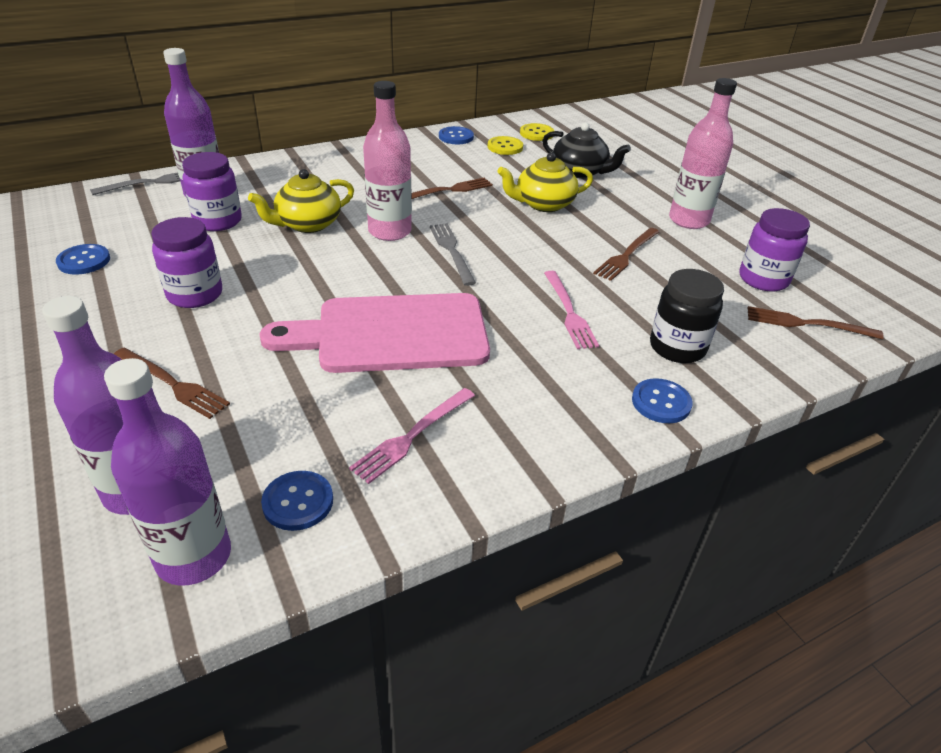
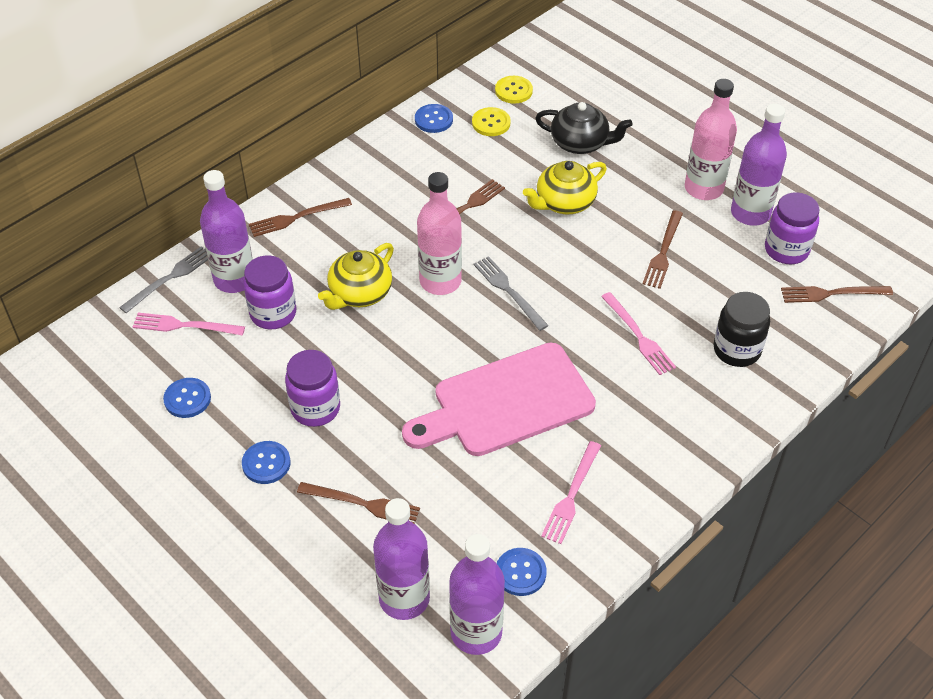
camera: 15 degrees left, 10 degrees up
blue button [632,378,693,423] -> blue button moved to [242,441,291,484]
none -> pink fork [133,313,245,335]
none -> brown fork [249,198,352,237]
none -> purple bottle [731,104,787,226]

